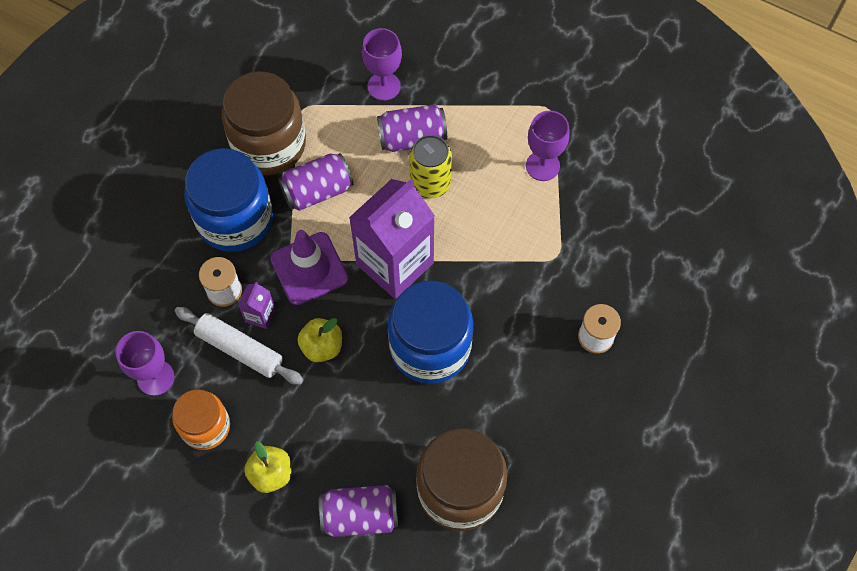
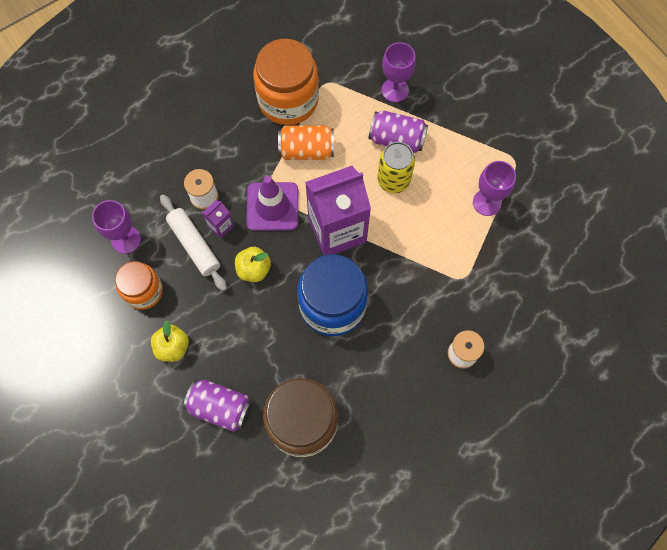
camera: 25 degrees right, 5 degrees up
blue jar [184,148,273,252] -> none
brown jar [222,71,306,175] -> orange jar [253,39,319,125]
purple can [278,153,353,211] -> orange can [278,126,334,160]

